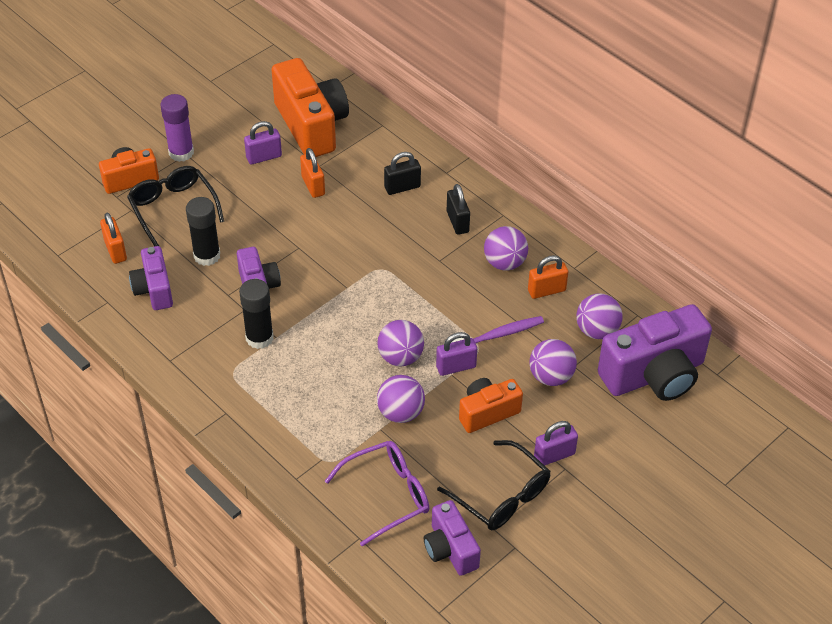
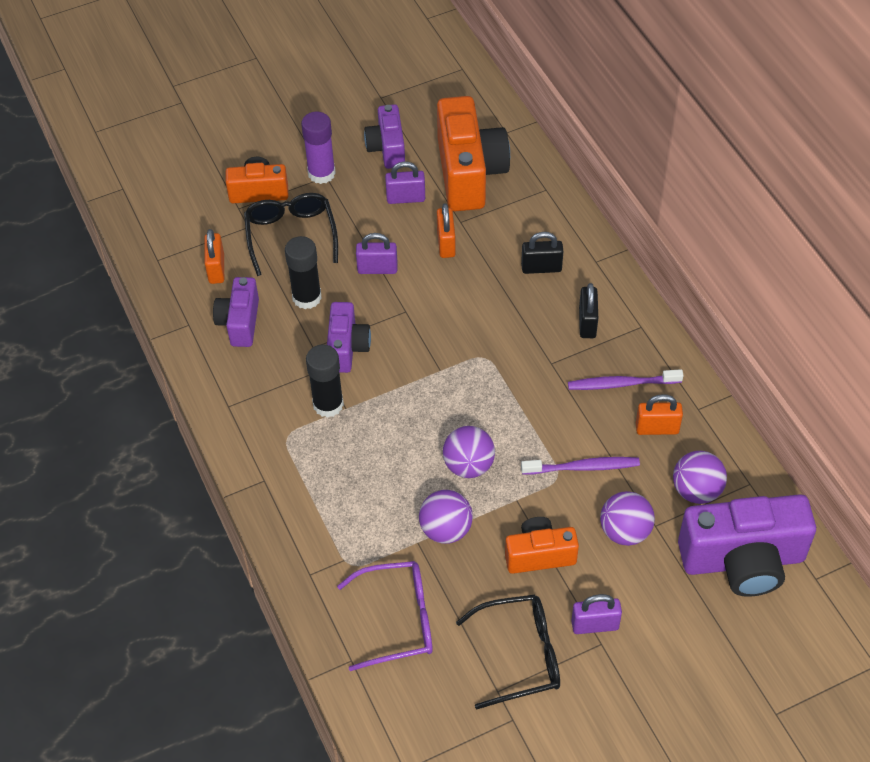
camera: 20 degrees right, 5 degrees up
purple camera [424,500,481,576] -> purple camera moved to [364,104,405,169]
purple padlock [436,332,477,376] -> purple padlock moved to [356,233,398,274]
black glasses [437,440,551,530] -> black glasses turned 75 degrees counterclockwise [456,594,560,709]
purple ball [484,226,528,271] -> purple toothbrush [568,369,684,390]

